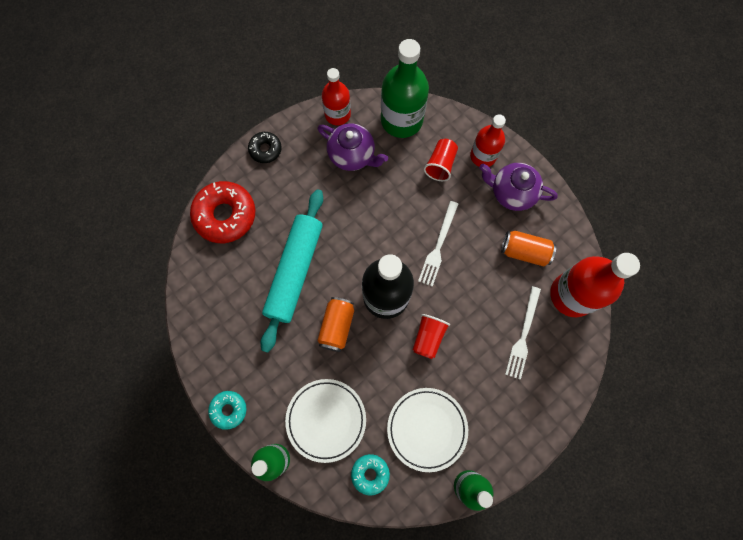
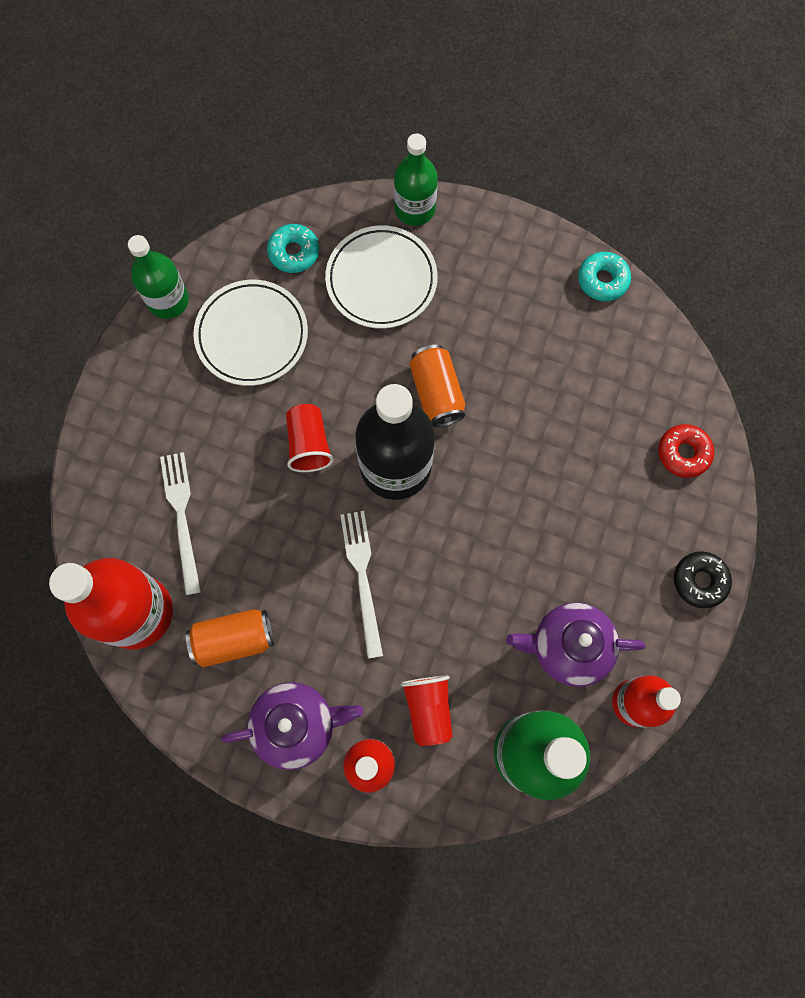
camera: 150 degrees right, 0 degrees up
red donut [190,181,255,243] -> red donut [658,424,714,478], size x0.54
turquoise donut [208,391,246,430] -> turquoise donut moved to [578,252,631,301]
turquoise rolling pin [260,189,323,353] -> none

